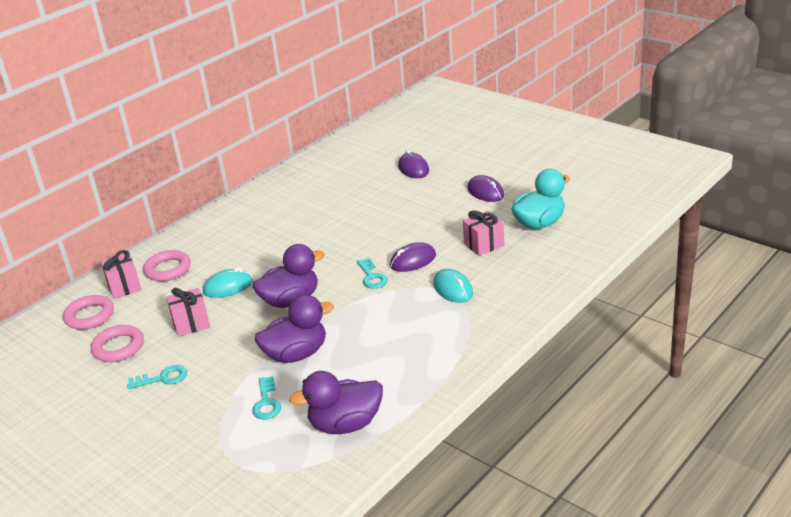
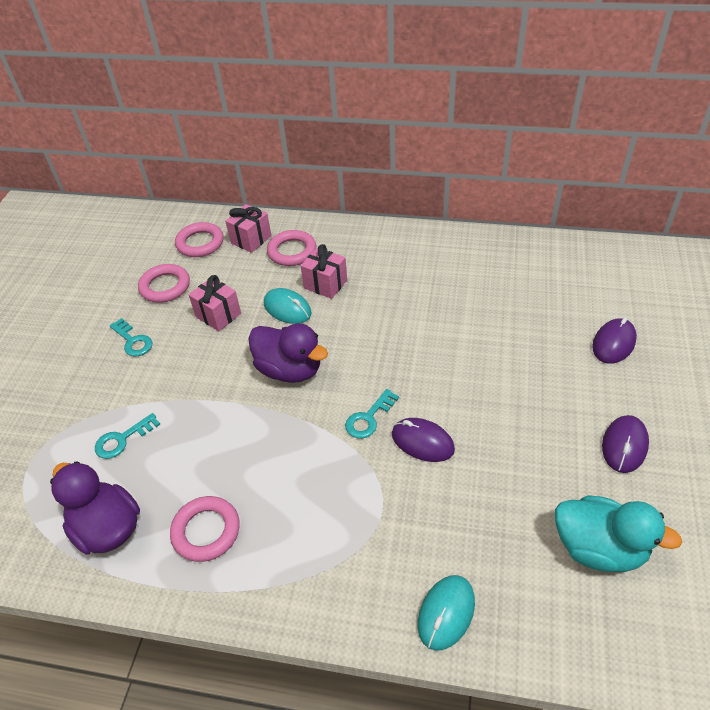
camera: 60 degrees right, 15 degrees up
purple duck [255,295,334,363] -> none
turquoise mouse [433,269,473,303] -> turquoise mouse moved to [418,575,475,651]
pink gift [463,211,504,256] -> pink gift moved to [301,244,347,299]
none -> pink ring [170,496,240,562]

